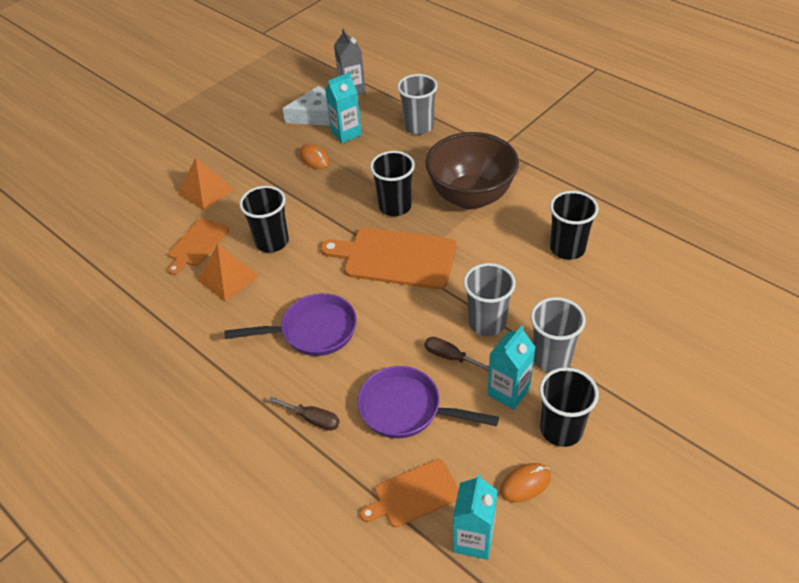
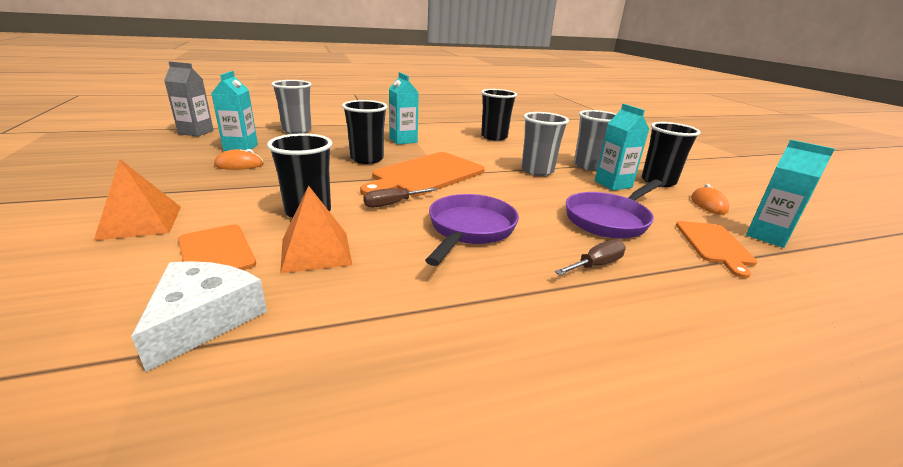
camera: 65 degrees left, 20 degrees down
white cheese [283,86,330,126] -> white cheese moved to [131,261,267,372]
brown bowl [425,132,519,209] -> turquoise carton [389,72,419,145]
brown screwdriver [425,337,489,371] -> brown screwdriver moved to [363,188,437,208]

